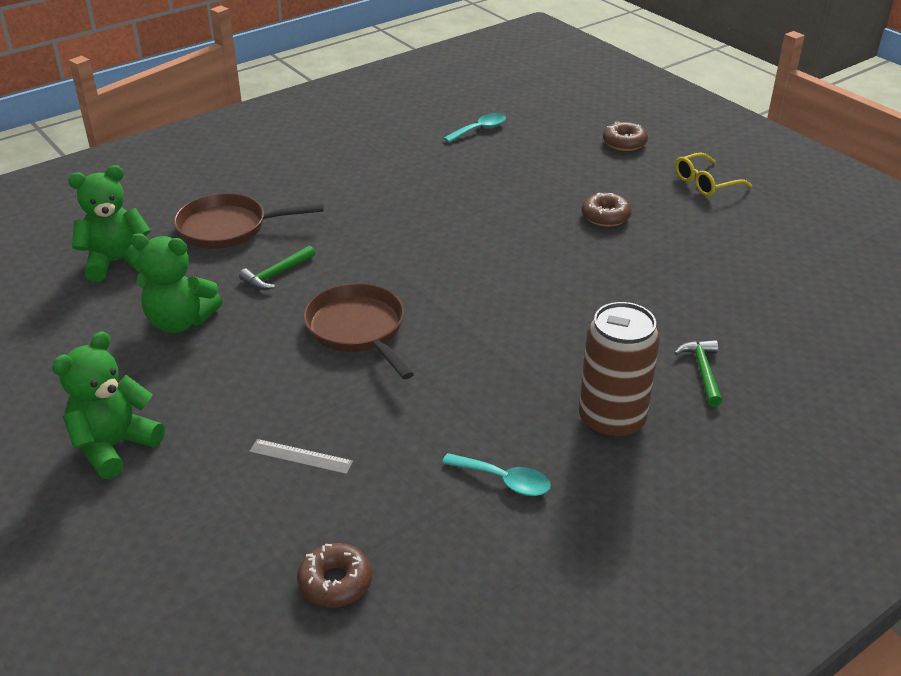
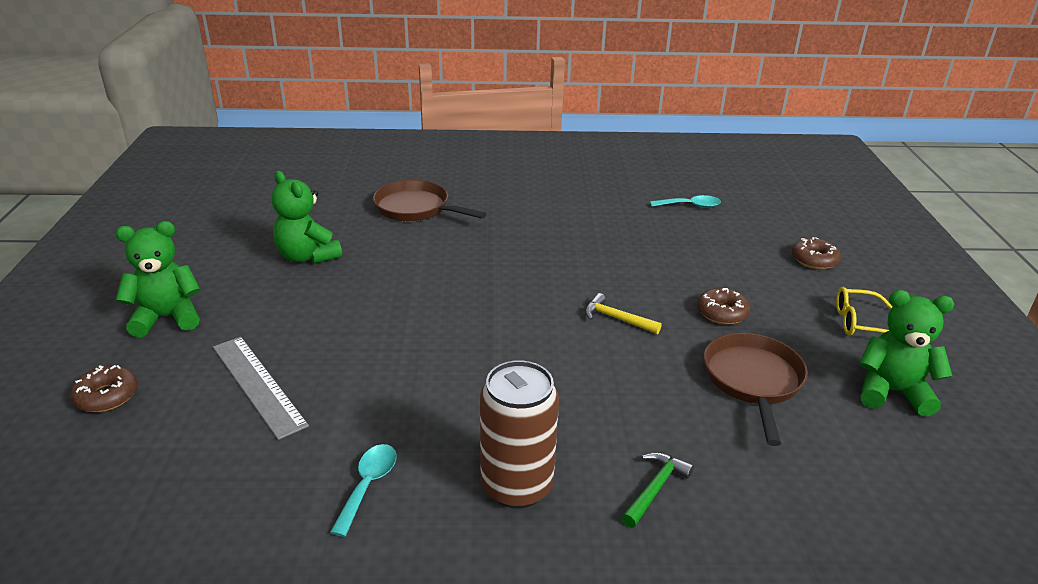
camera: 35 degrees right, 5 degrees down
green teddy bear [68,165,151,282] -> green teddy bear moved to [859,290,955,416]
green hammer [239,246,315,290] -> none
grey ruler [249,439,353,475] -> grey ruler [213,337,309,440], size x1.80
brown donut [297,543,372,608] -> brown donut moved to [70,365,138,412]
brown pan [304,283,414,379] -> brown pan moved to [704,333,808,446]
turquoise spoon [442,453,551,496] -> turquoise spoon turned 135 degrees counterclockwise [330,444,397,537]
none -> yellow hammer [585,293,662,334]

